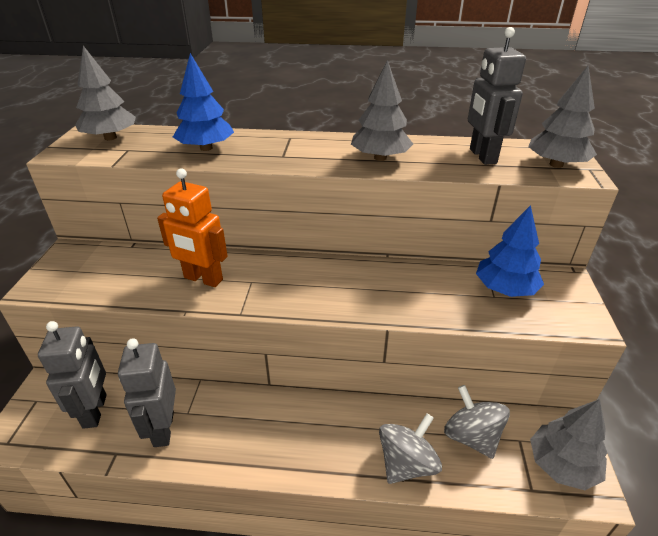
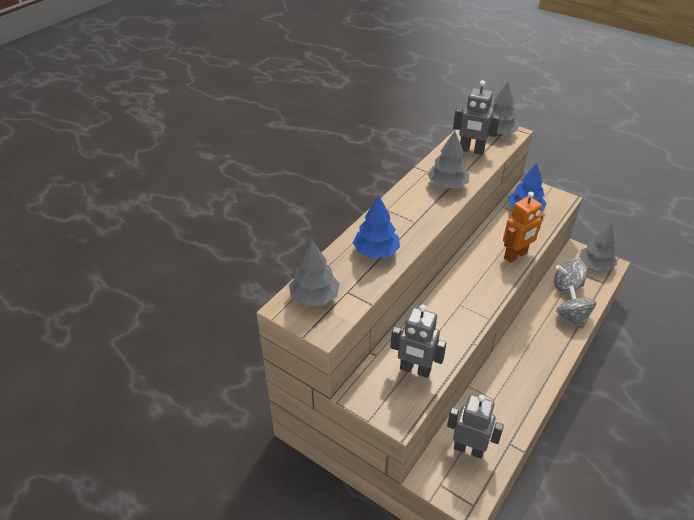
camera: 60 degrees left, 5 degrees up
grey robot [118,338,176,447] -> grey robot moved to [390,305,446,378]
orange robot [157,168,228,287] -> orange robot moved to [503,192,543,263]

